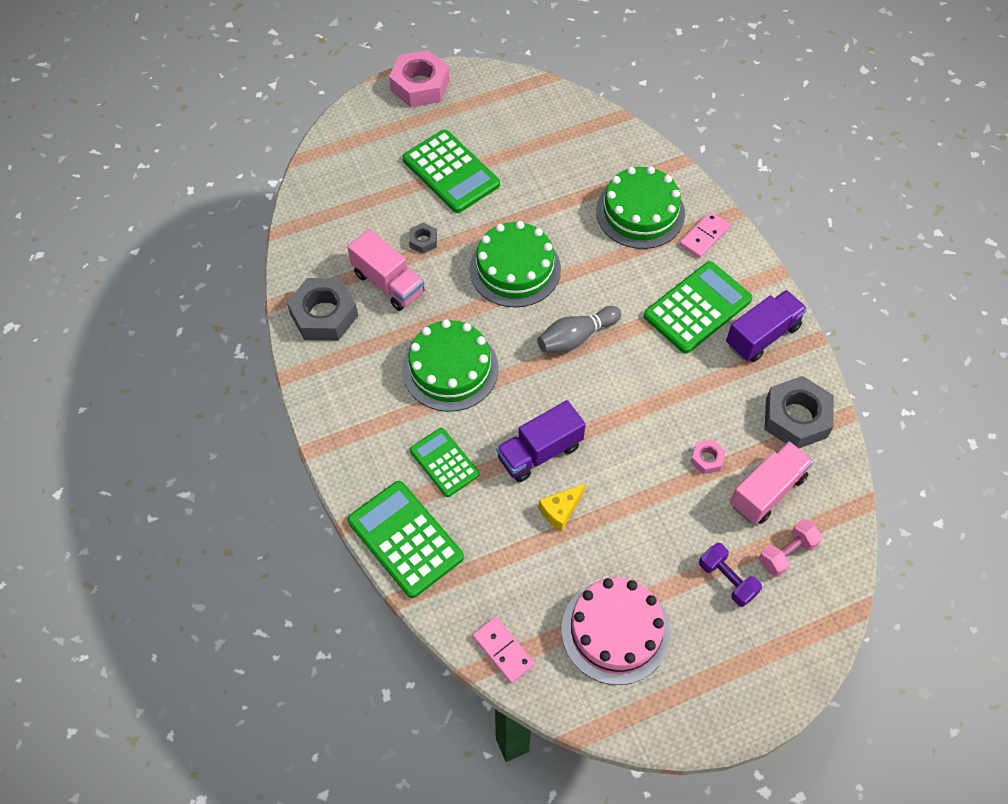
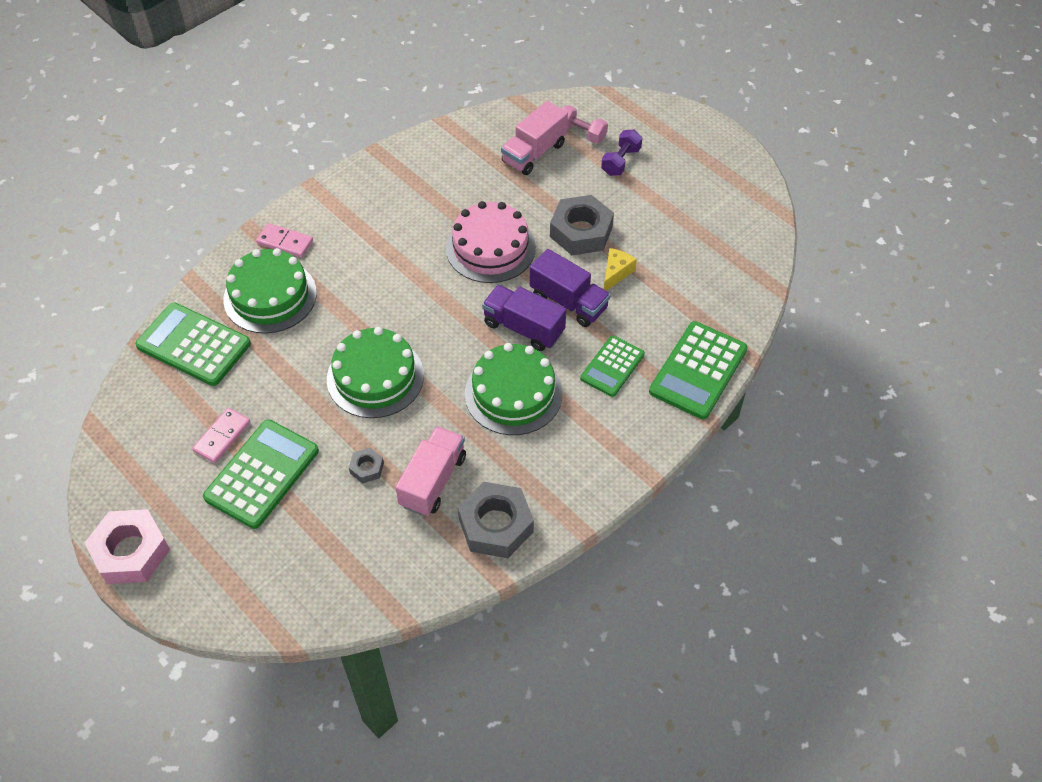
camera: 110 degrees left, 5 degrees down
pink domino [473,617,535,683] -> pink domino moved to [192,408,250,463]
grey bowling pin [537,306,621,352] -> none
yellow cheese [539,483,586,532] -> yellow cheese turned 90 degrees counterclockwise [604,248,637,291]
pink cake [562,578,670,685] -> pink cake moved to [446,201,536,283]
green calculator [644,261,752,354] -> green calculator moved to [135,302,251,386]
pink nut [691,440,726,474] -> none
purple truck [726,290,807,362] -> purple truck moved to [482,285,566,351]
pink truck [730,441,814,524] -> pink truck turned 75 degrees counterclockwise [501,101,568,175]
grey nut [765,376,834,448] -> grey nut moved to [550,195,614,255]

